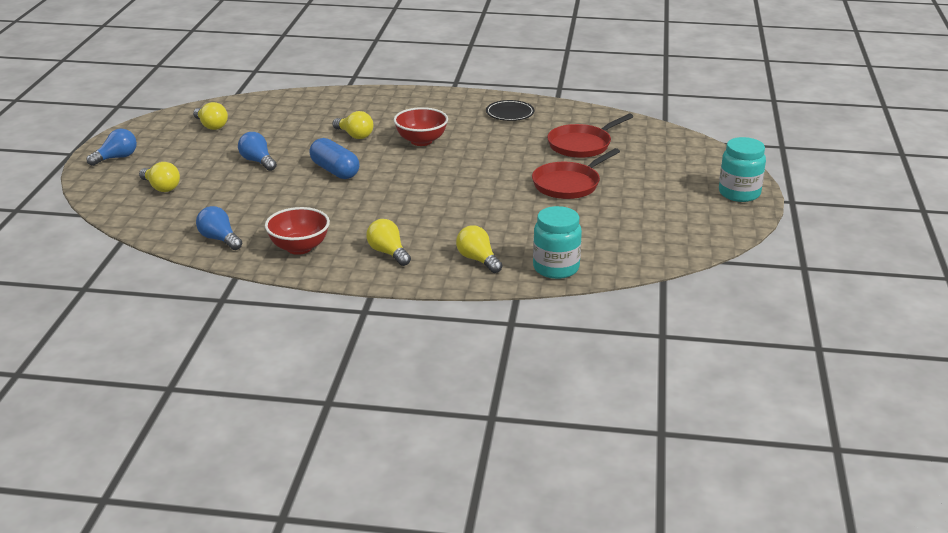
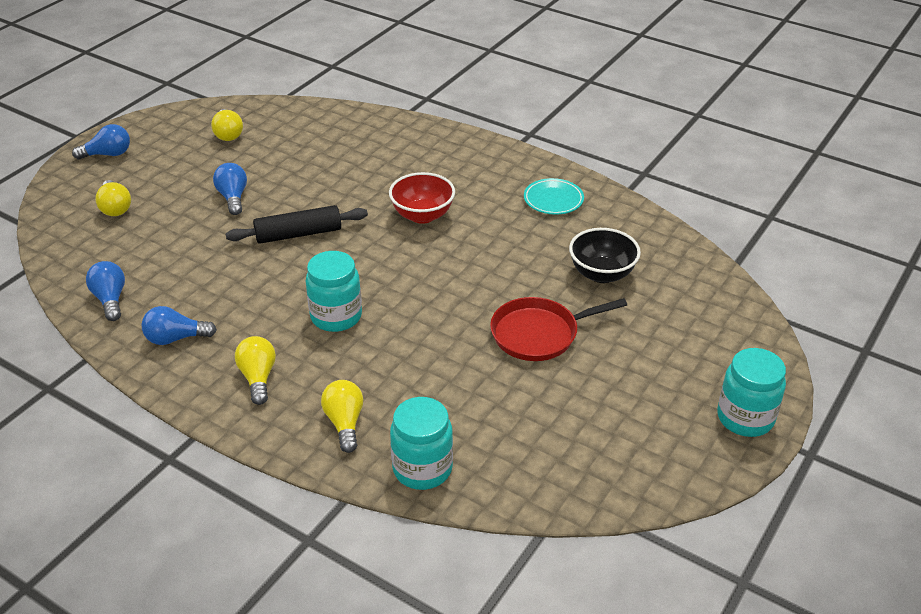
camera: 25 degrees right, 10 degrees up
red bowl [265,207,330,255] -> blue light bulb [142,306,217,345]
blue capsule [309,138,360,179] -> black rolling pin [226,205,368,244]
yellow light bulb [332,111,373,139] -> none
black plate [486,100,534,121] -> turquoise plate [524,178,584,215]
red pan [547,114,633,158] -> black bowl [569,228,641,283]
none -> turquoise jar [305,251,362,332]

